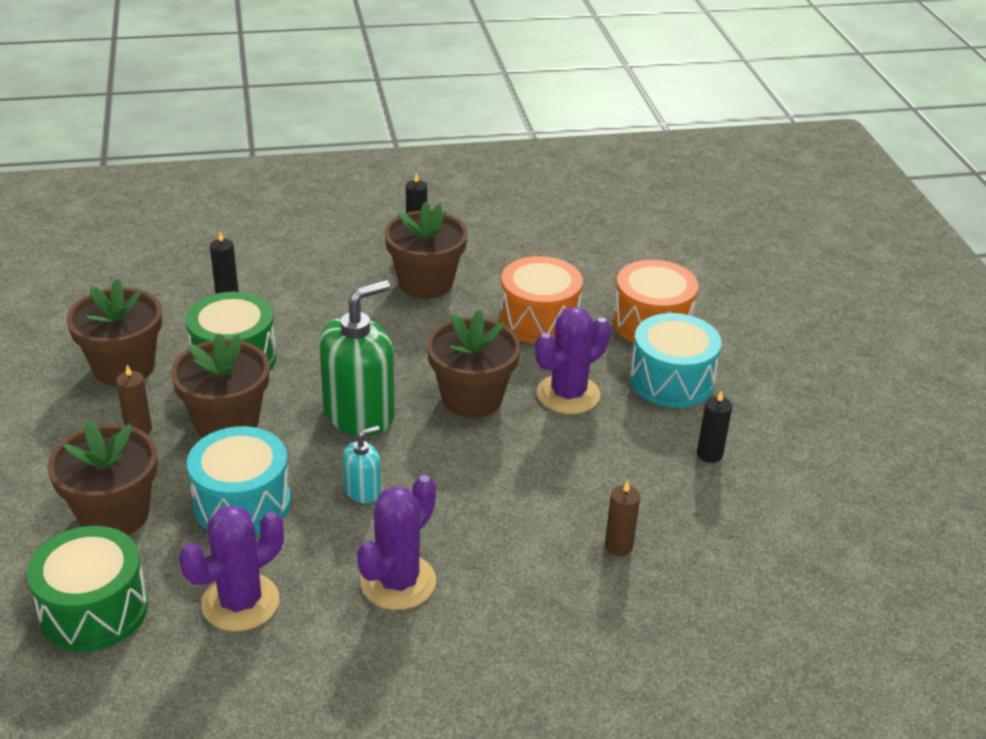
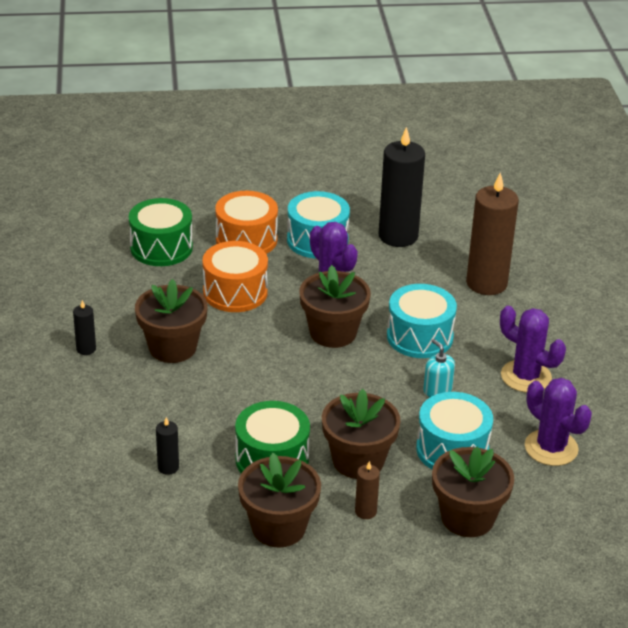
camera: 85 degrees left, 0 degrees up
green drum [27,526,148,652] -> green drum moved to [129,198,193,266]
green soap dispenser [319,280,395,436] -> none
brown candle [605,480,640,556] -> brown candle [466,173,519,295], size x2.26
black candle [697,390,732,463] -> black candle [379,127,425,247], size x2.26
none -> turquoise drum [387,284,457,358]

